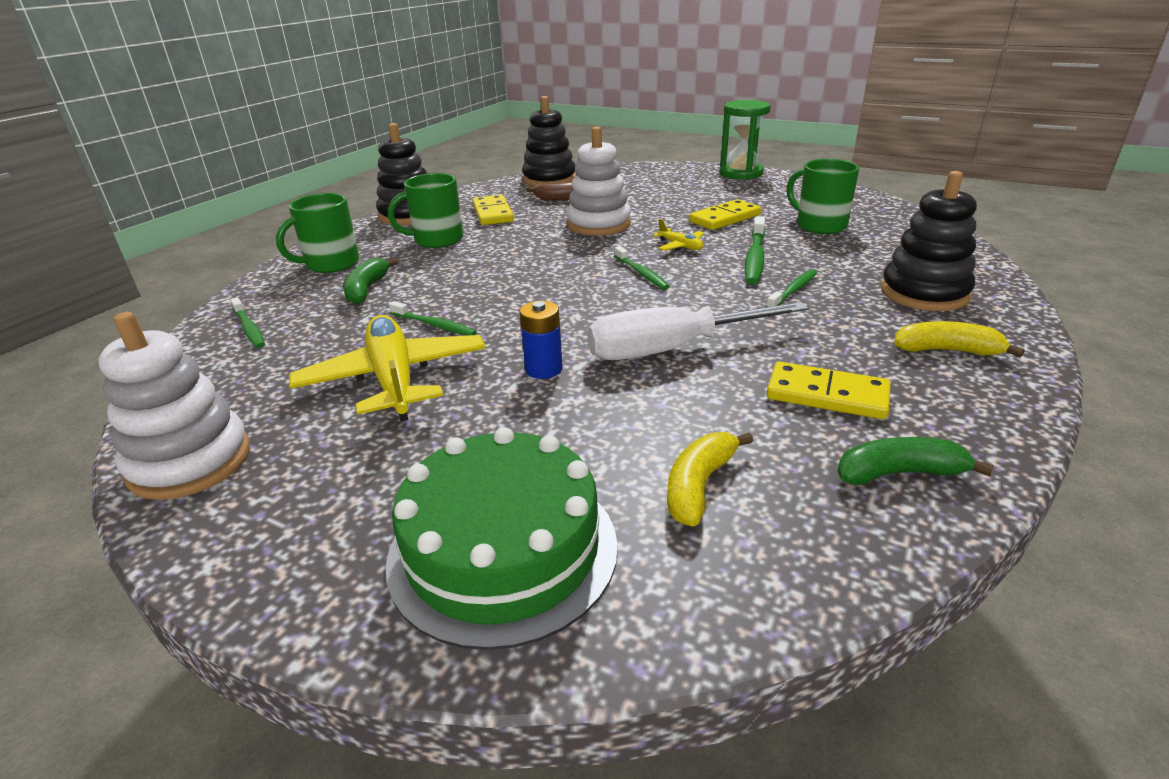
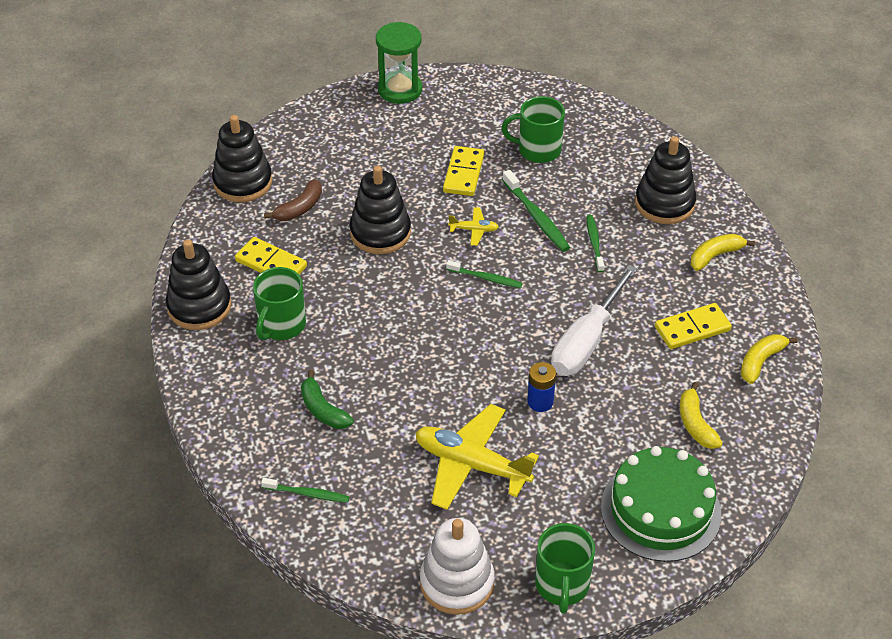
camera: 45 degrees left, 15 degrees up
green mug [276,193,359,273] -> green mug moved to [535,523,595,614]
green toothbrush [389,301,477,336] -> none
white stacking toy [566,126,631,236] -> black stacking toy [350,165,411,254]
green banana [837,437,994,485] -> yellow banana [741,334,798,384]

